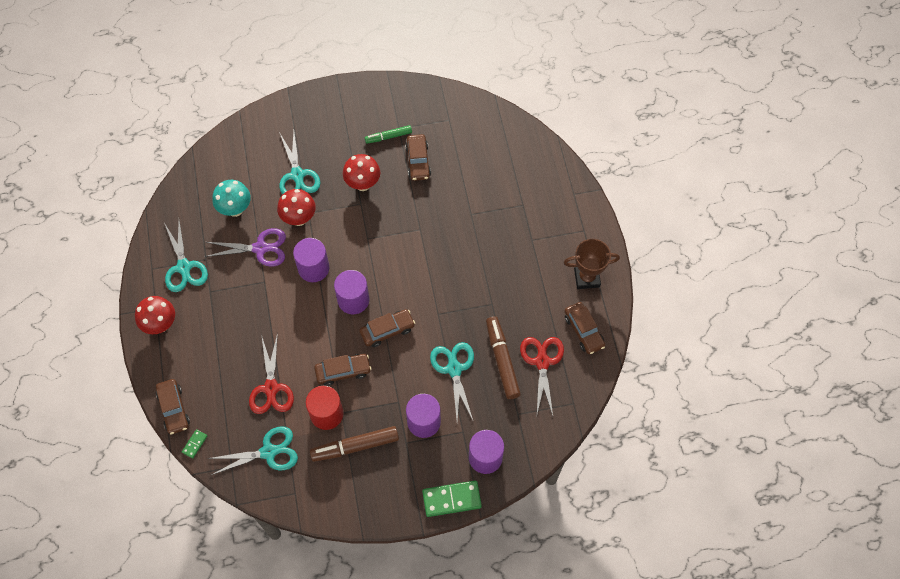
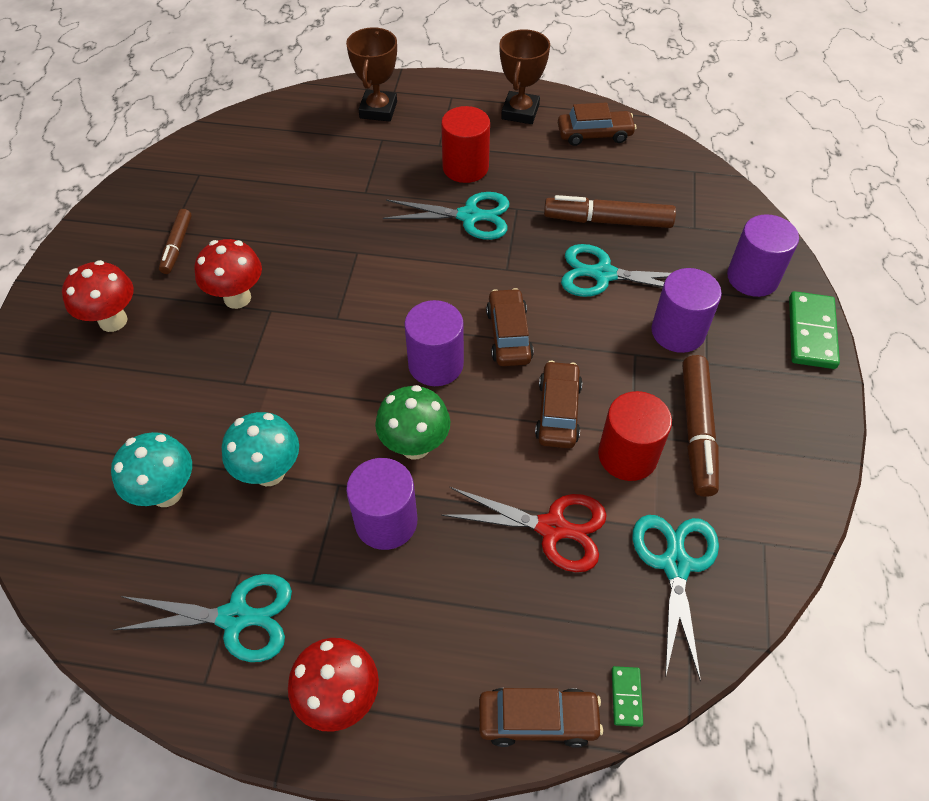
camera: 70 degrees left, 10 degrees down
green domino [182,429,207,459] -> green domino turned 45 degrees clockwise [612,666,643,727]
purple scissors [204,228,286,267] -> turquoise mushroom [222,412,299,486]
red mushroom [277,189,316,226] -> red mushroom moved to [62,260,134,332]
turquoise scissors [279,131,320,194] -> turquoise scissors moved to [383,192,510,240]
purple cylinder [293,238,329,282] -> purple cylinder moved to [346,458,417,550]
green marker [365,125,412,144] -> brown marker [159,209,192,274]
brown car [405,134,431,181] -> none
red scissors [520,337,564,415] -> none
none -> brown trophy [346,27,397,122]
none -> green mushroom [375,385,450,459]
none -> red cylinder [441,106,490,183]

